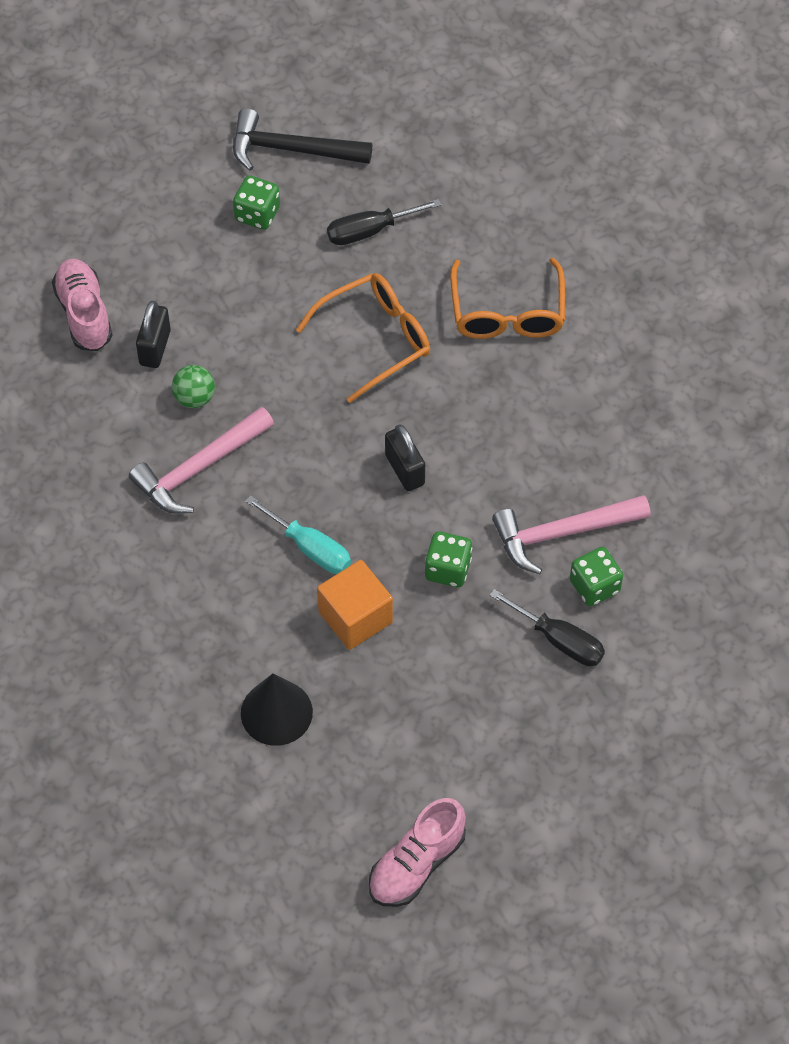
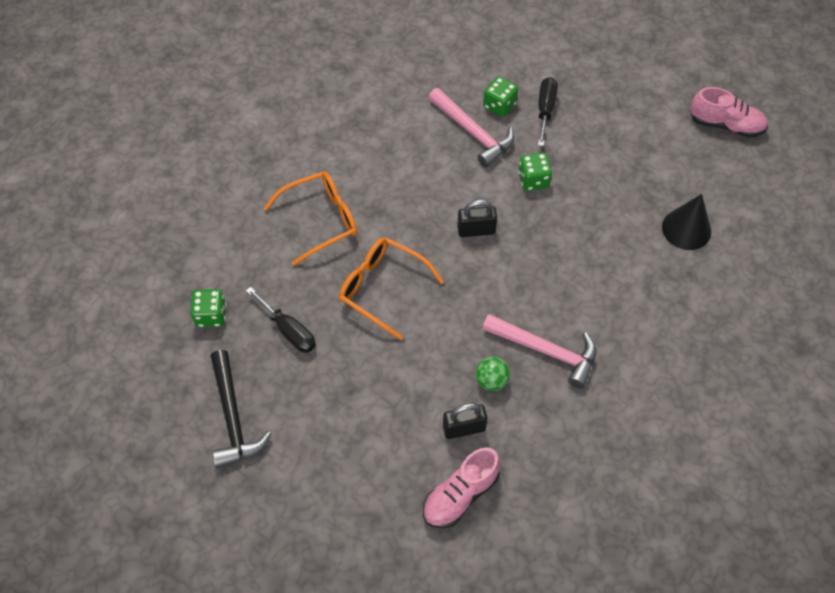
camera: 115 degrees left, 0 degrees up
green dice [233,175,280,230] -> green dice moved to [191,289,226,327]
turquoise screwdriver [245,495,351,574] -> none
orange cube [317,560,393,650] -> none
black padlock [385,425,425,491] -> black padlock turned 45 degrees clockwise [457,200,497,237]

